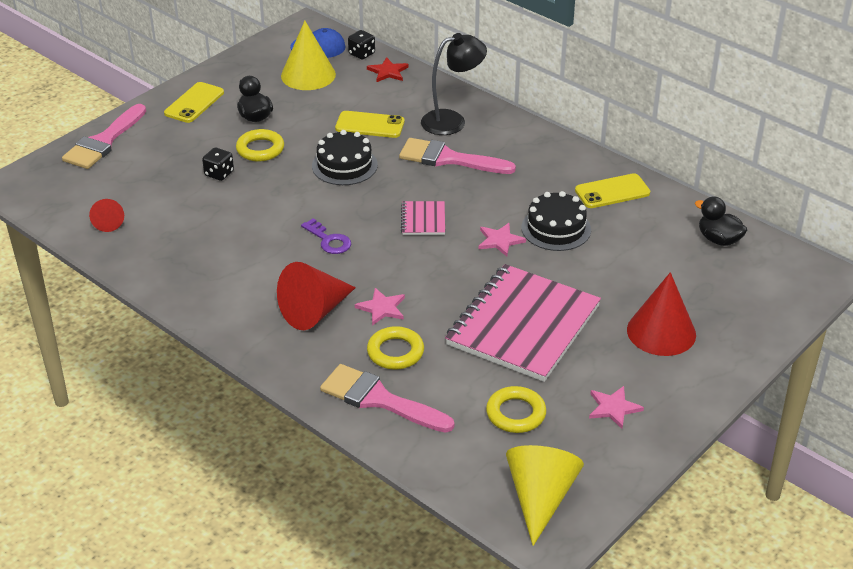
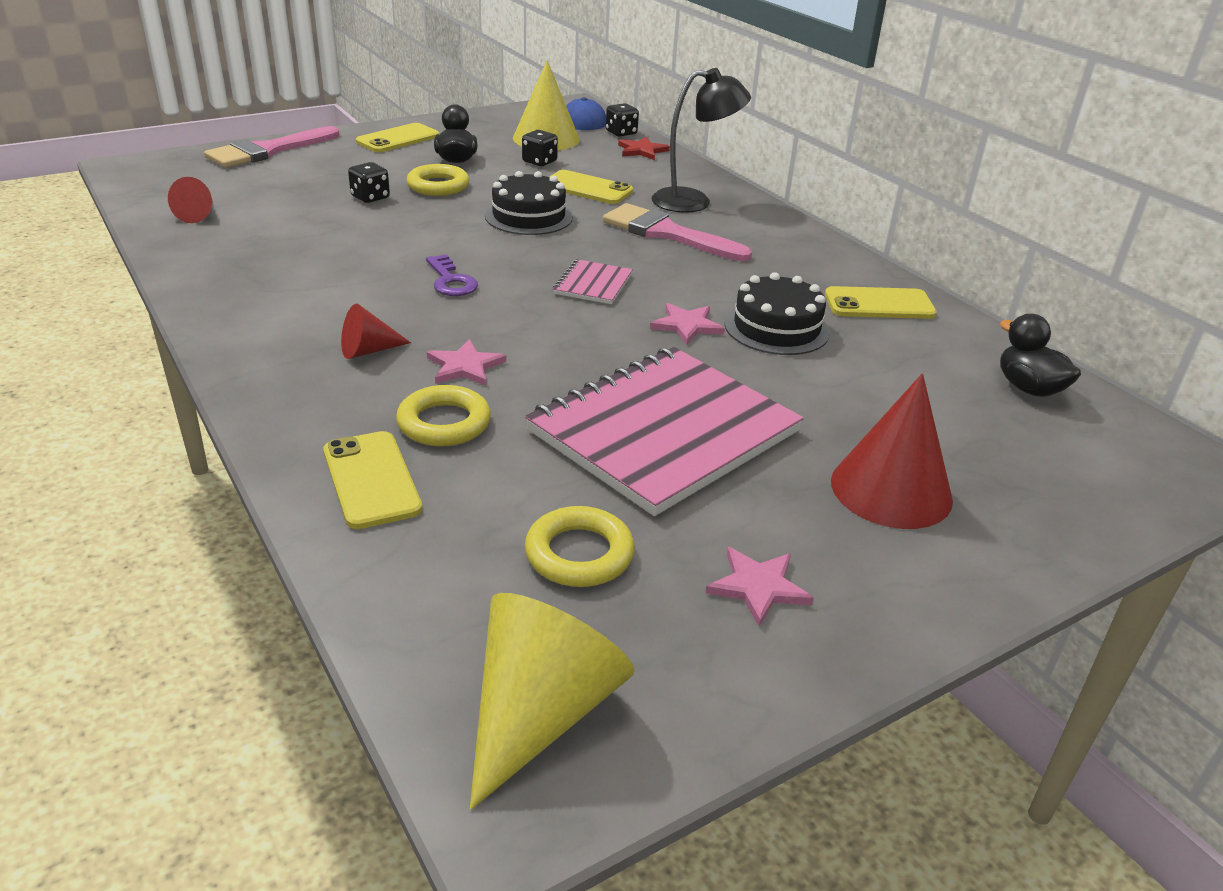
camera: 15 degrees right, 5 degrees down
red cone [277,262,356,330] -> red cone [341,304,411,359], size x0.54
pink brush [320,364,454,433] -> yellow phone [323,431,422,529]
none -> black dice [522,130,558,166]

